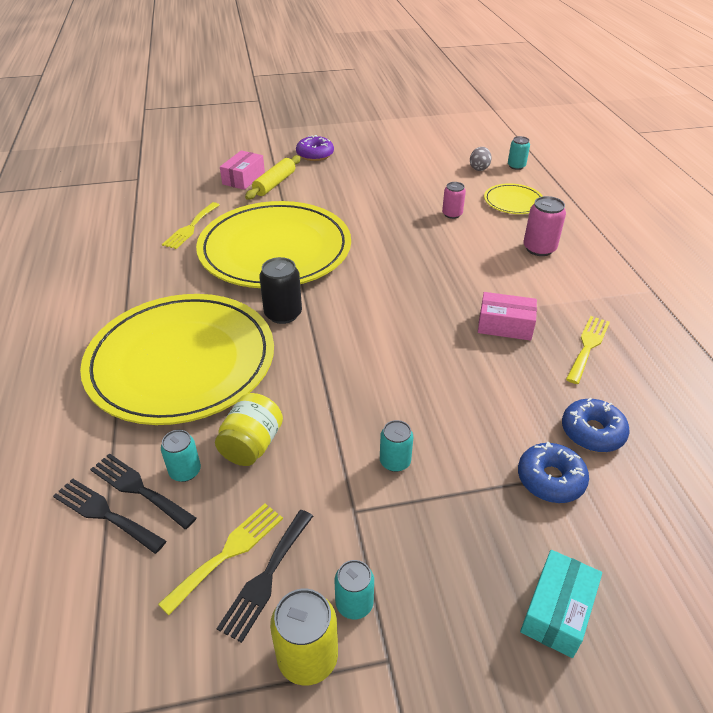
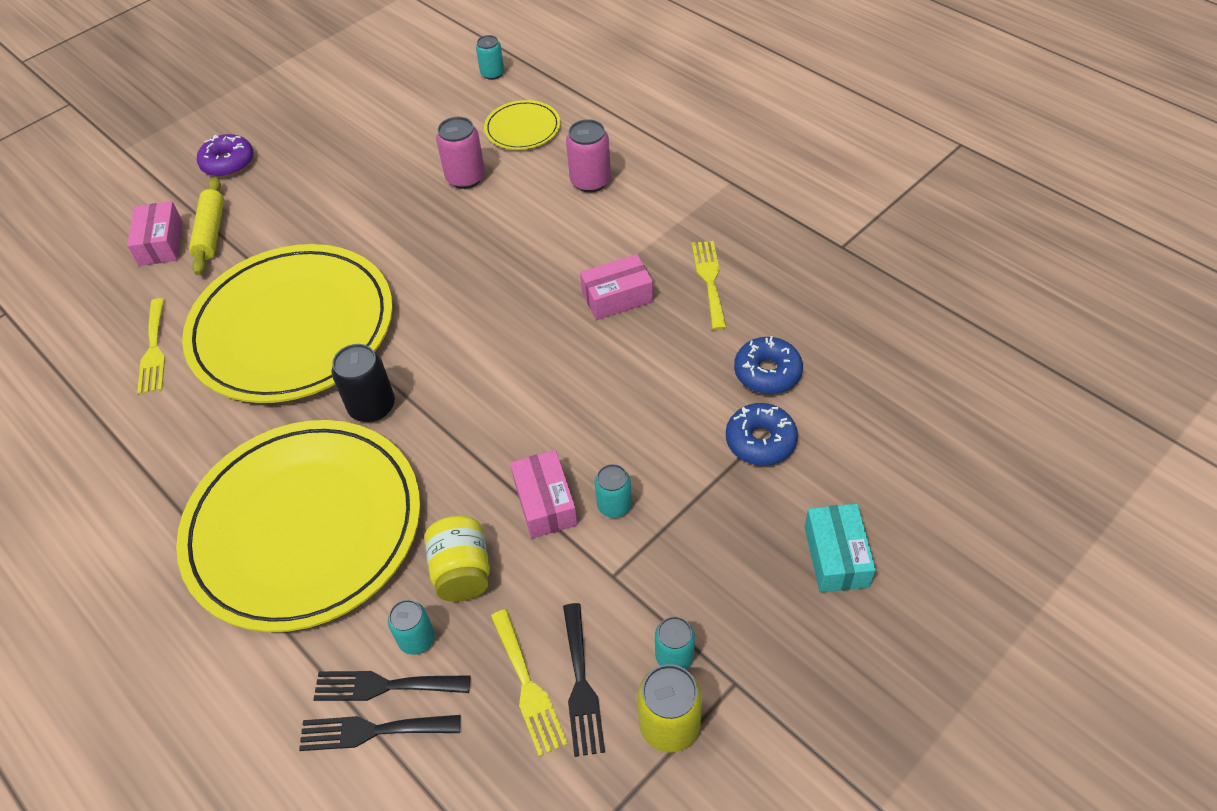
camera: 30 degrees left, 10 degrees up
yellow fork [158,504,283,615] -> yellow fork turned 150 degrees clockwise [491,609,568,757]
pink can [442,182,466,219] -> pink can [436,117,485,189], size x1.52
grey egg [470,147,492,171] -> none
none -> pink box [510,450,578,539]

